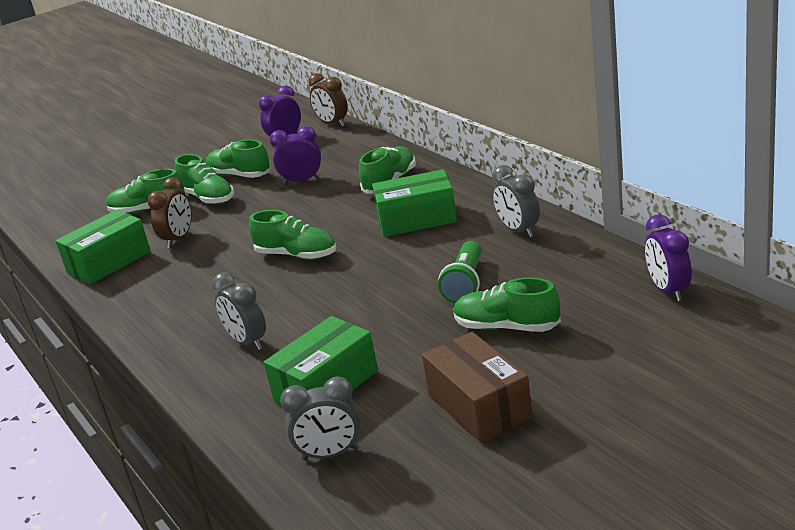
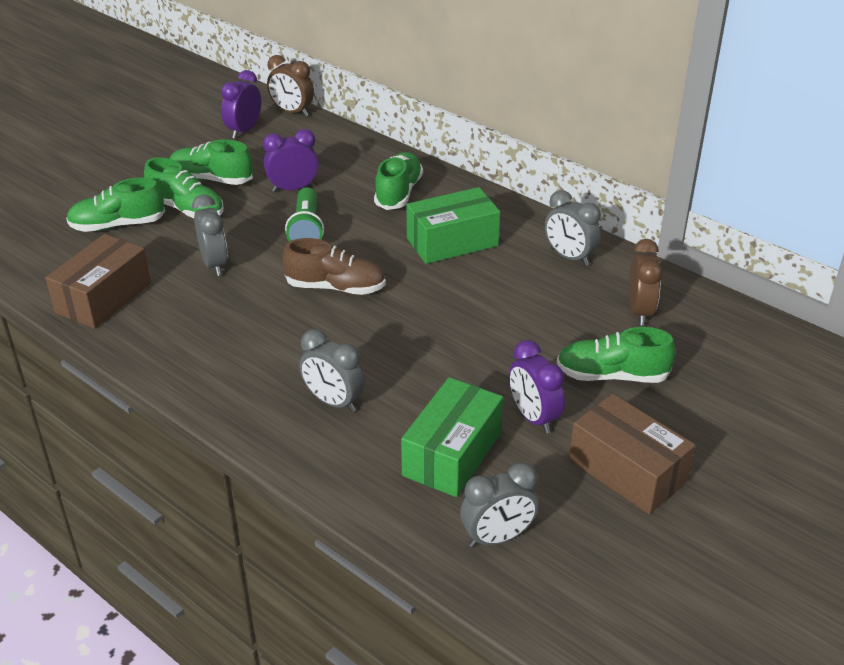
camera: 20 degrees left, 10 degrees up
green box [56,210,151,285] -> brown box [45,234,151,329]
brown clock [148,177,192,248] -> brown clock moved to [629,239,663,326]
green shoe [249,210,336,260] -> brown shoe [282,238,386,295]
green flashlight [438,241,482,303] -> green flashlight moved to [285,188,324,241]
purple clock [645,214,692,301] -> purple clock moved to [509,340,565,433]
none -> grey clock [192,195,228,276]

